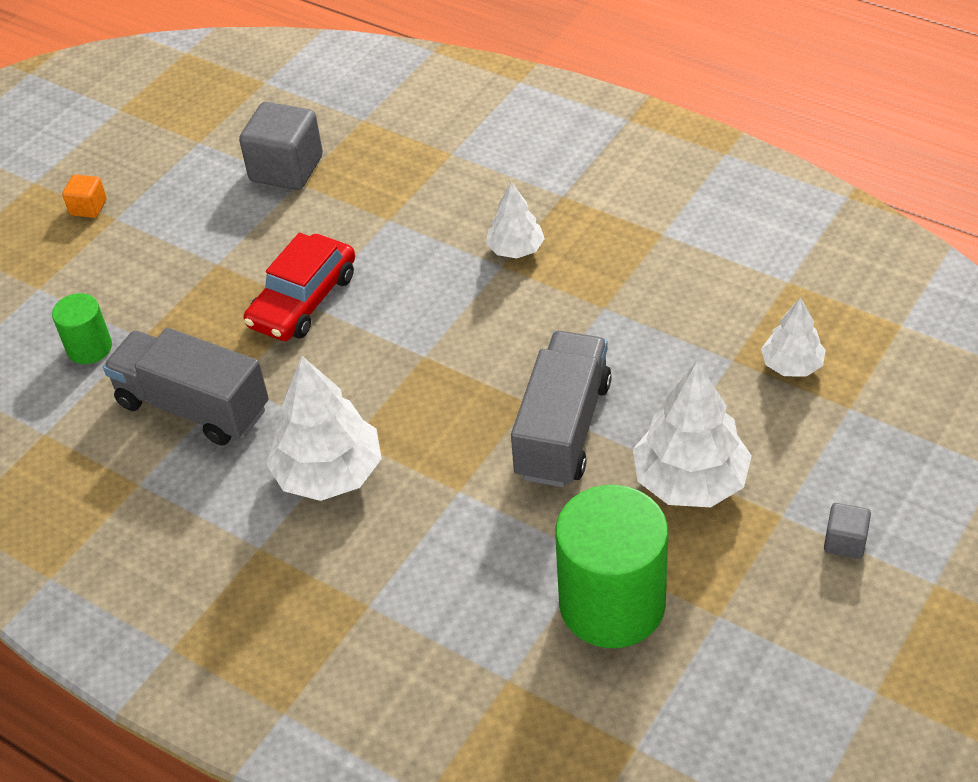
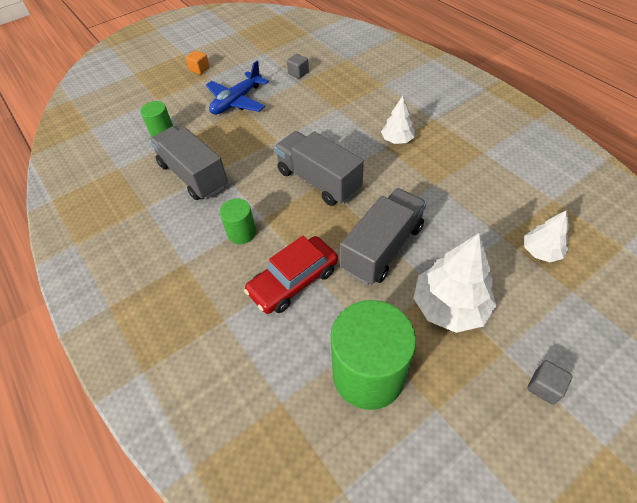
camera: 20 degrees right, 5 degrees up
grey cube [239,102,323,190] -> grey cube [287,54,309,79], size x0.51
red car [244,233,355,341] -> red car moved to [244,236,338,314]
white tree [266,356,382,501] -> green cylinder [220,198,256,244]
none -> blue plane [206,61,269,115]
none -> grey truck [274,131,364,206]

